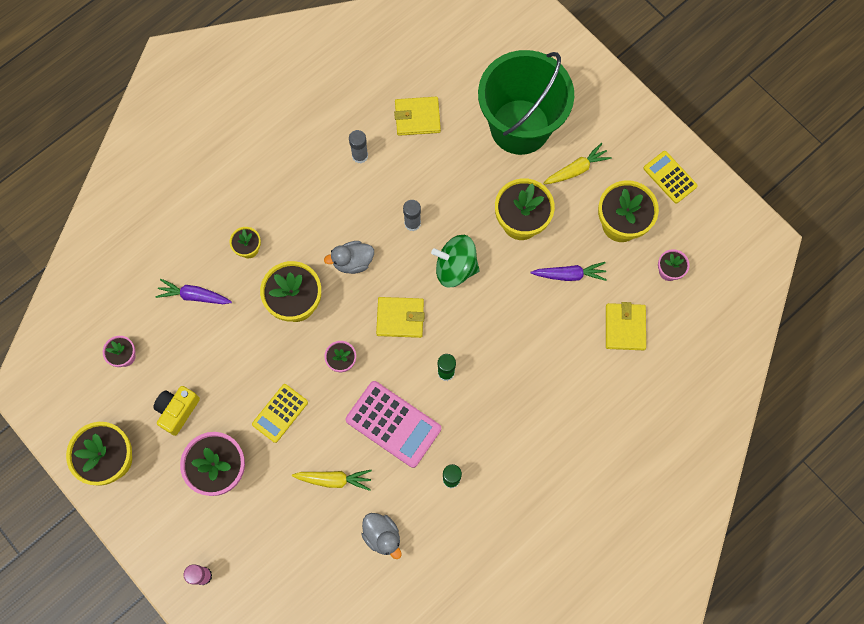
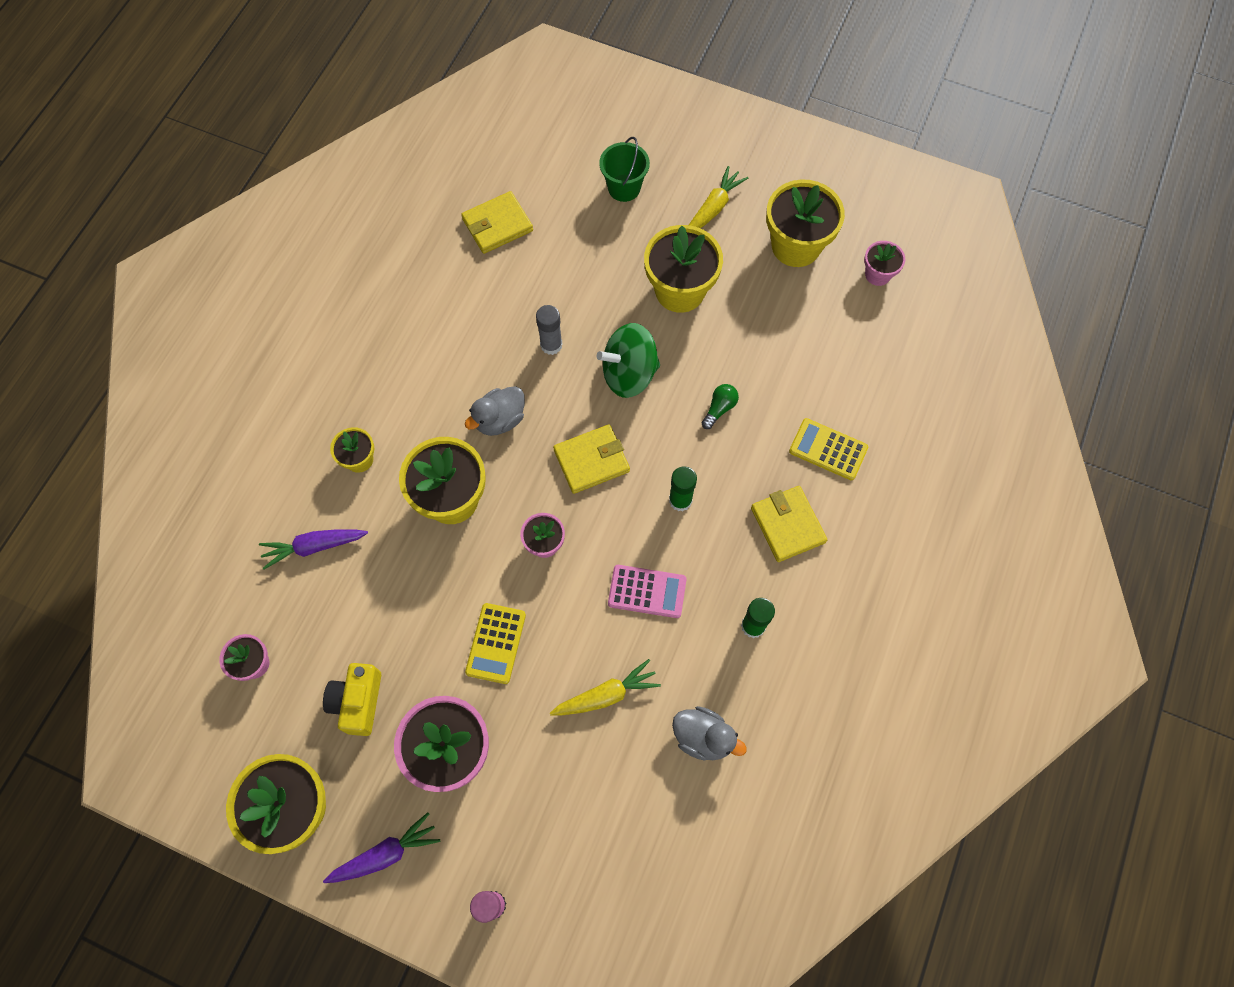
camera: 25 degrees left, 5 degrees down
pink calculator [345,381,441,468] -> pink calculator [608,565,687,618], size x0.62
grey glue stick [349,130,368,163] -> none
green bucket [478,50,574,155] -> green bucket [599,137,650,202], size x0.42
purple carrot [531,262,607,281] -> purple carrot moved to [323,812,440,883]
yellow wallet [606,302,646,350] -> yellow wallet moved to [751,486,827,562]
yellow calculator [643,151,698,203] -> yellow calculator moved to [789,418,868,480]
none -> green light bulb [702,384,739,429]

